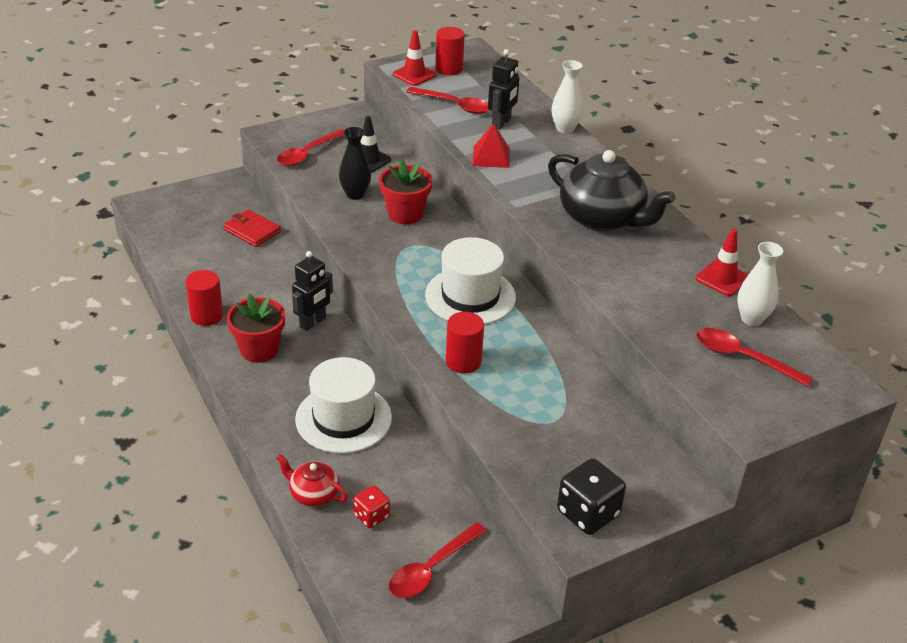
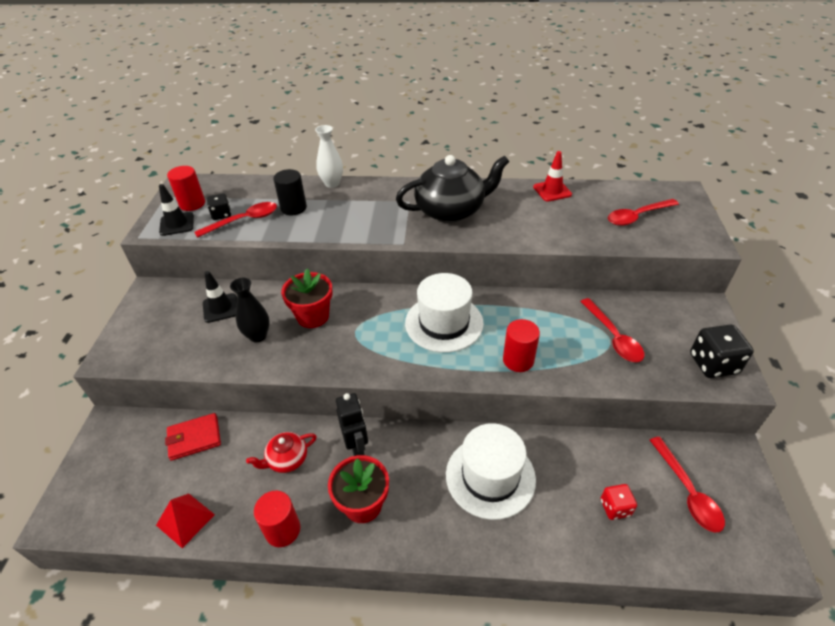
camera: 55 degrees left, 5 degrees up
red teapot [276,454,348,507] -> red teapot moved to [246,432,317,473]
red spoon [277,129,345,166] -> red spoon moved to [580,298,644,362]
red traffic cone [393,30,436,86] -> black traffic cone [159,184,194,236]
red pyramid [472,123,510,168] -> red pyramid moved to [156,493,215,548]
black robot [488,49,519,130] -> black cylinder [273,169,307,215]
white vase [737,242,783,326] -> none
none -> black dice [207,193,231,220]

